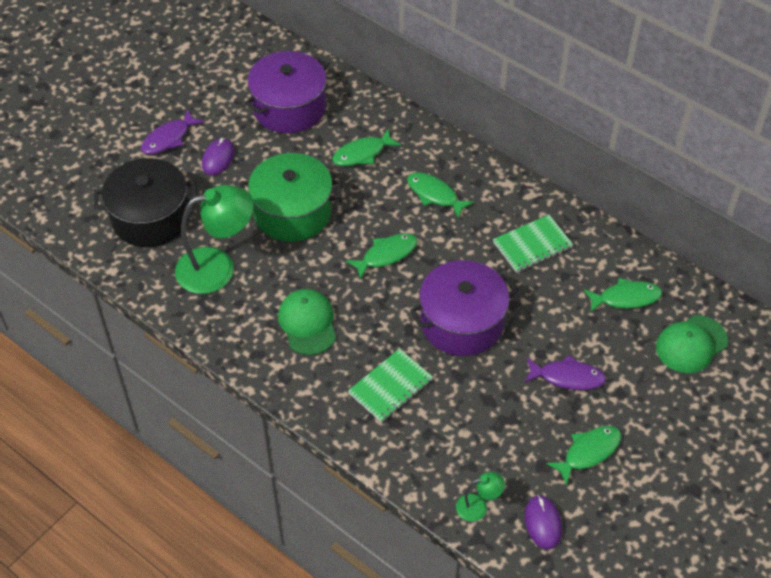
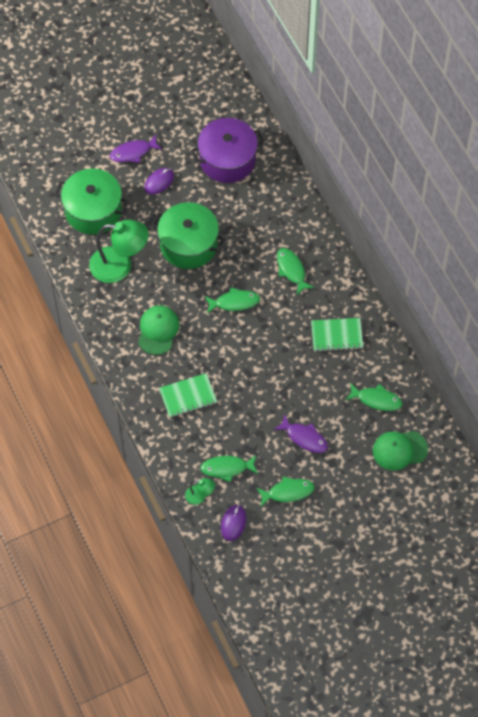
camera: 25 degrees right, 10 degrees up
black pot [94,158,197,247] -> green pot [55,169,129,234]
green fish [332,129,401,166] -> green fish moved to [200,455,258,482]
purple pot [410,260,517,356] -> none

